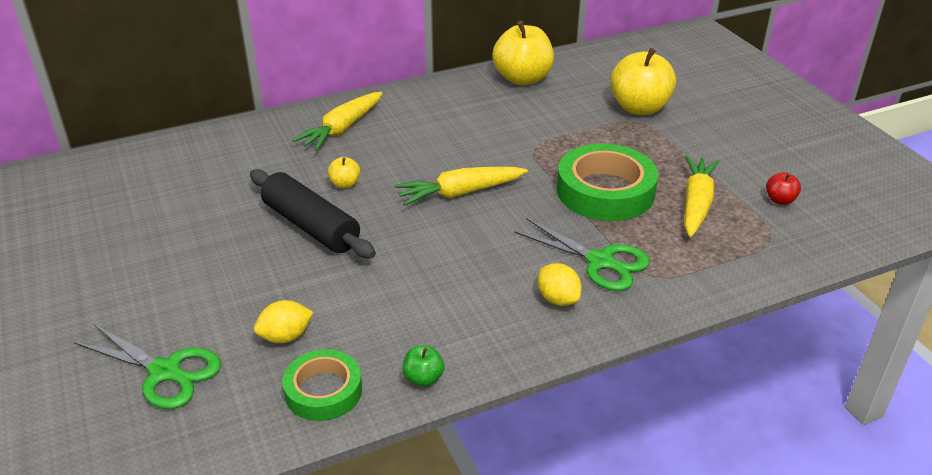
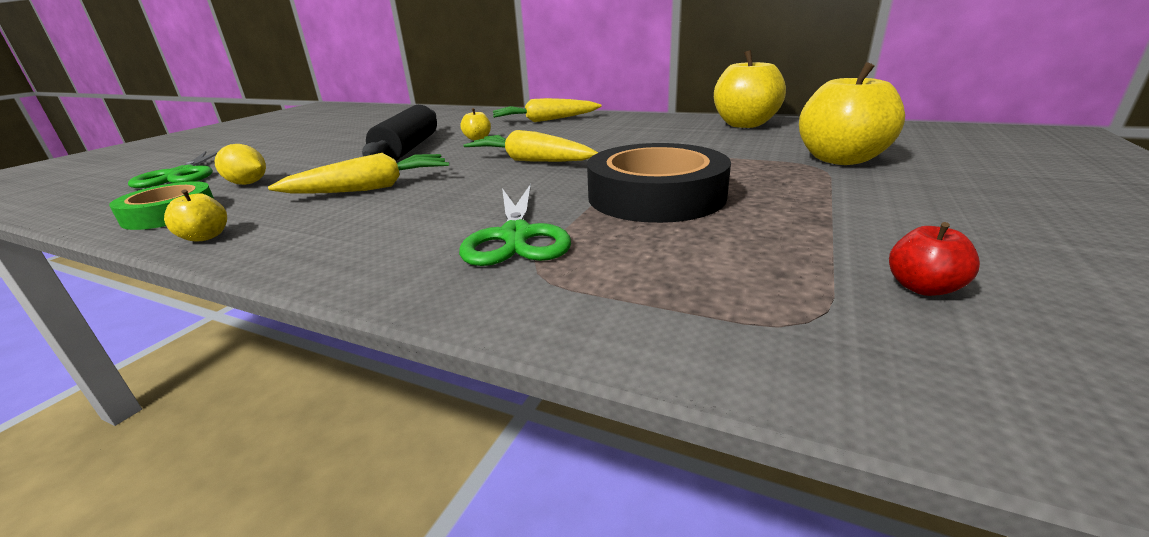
camera: 50 degrees right, 10 degrees down
green apple [403,345,445,386] -> yellow apple [164,190,227,241]
yellow lemon [538,263,582,306] -> none
green tape [557,144,658,221] -> black tape [587,143,731,223]
yellow carrot [685,156,720,237] -> yellow carrot moved to [268,153,449,194]

